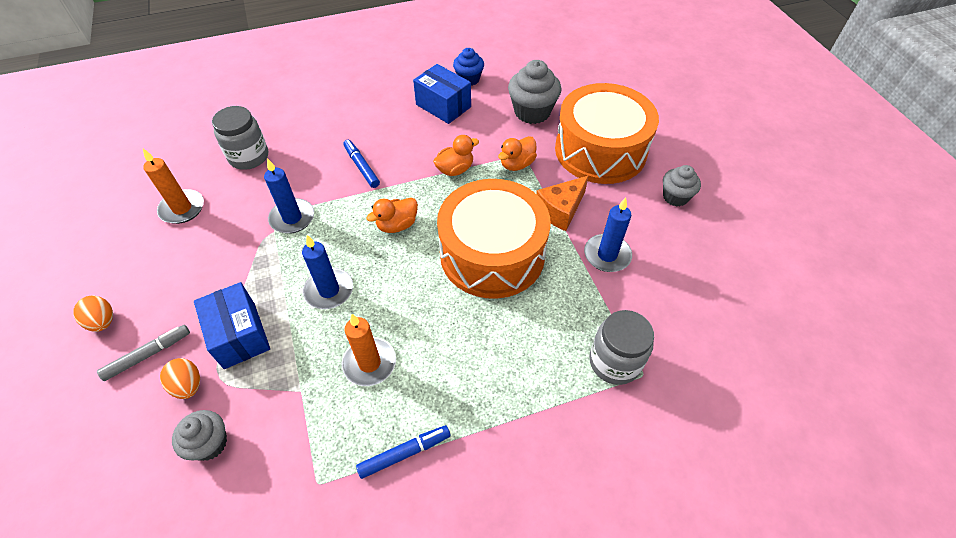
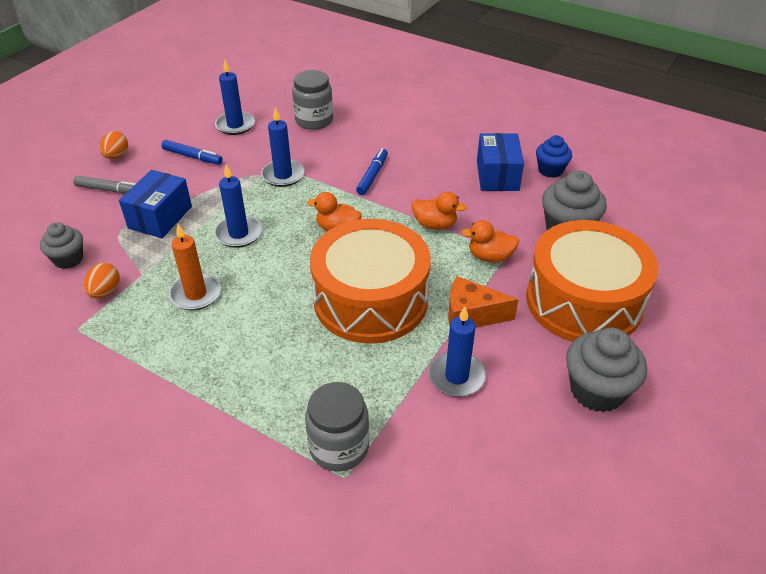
camera: 50 degrees right, 10 degrees down
orange candle [143,149,204,224] -> blue candle [215,59,255,135]
orange egg [160,358,200,399] -> orange egg moved to [83,263,120,299]
blue marker [356,425,451,479] -> blue marker moved to [161,140,223,165]
grey cupcake [663,165,701,206] -> grey cupcake [566,328,647,412], size x1.59

